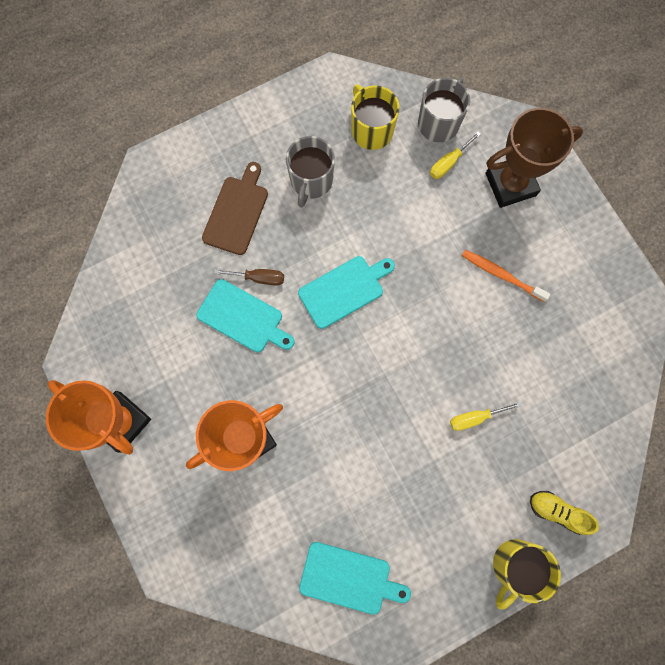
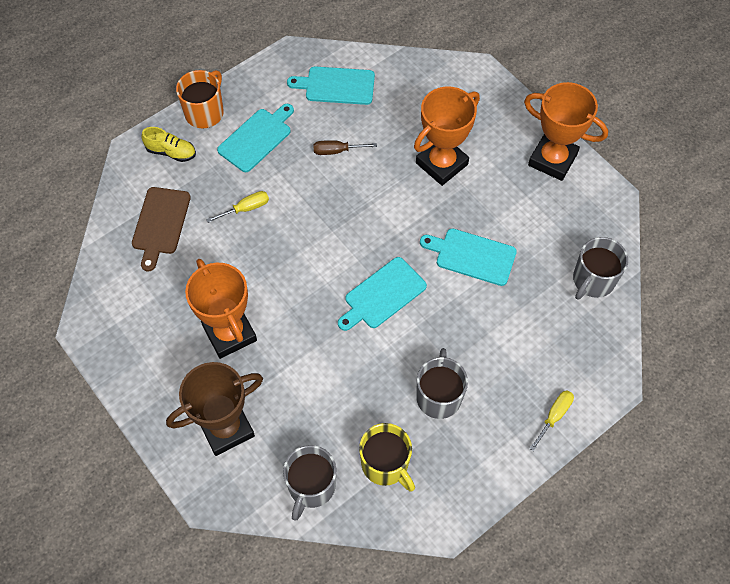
camera: 170 degrees right, 15 degrees down
brown cutting board [202,162,268,255] -> brown cutting board moved to [132,187,191,271]
brown screwdriver [214,269,284,286] -> brown screwdriver moved to [313,140,377,155]
yellow screwdriver [430,131,481,179] -> yellow screwdriver moved to [529,390,574,451]
orange toothbrush [462,250,551,302] -> orange trophy [185,259,257,359]
yellow mug [493,539,561,609] -> orange mug [176,70,224,128]
none -> turquoise cutting board [217,104,294,172]
none -> grey mug [573,237,628,300]

